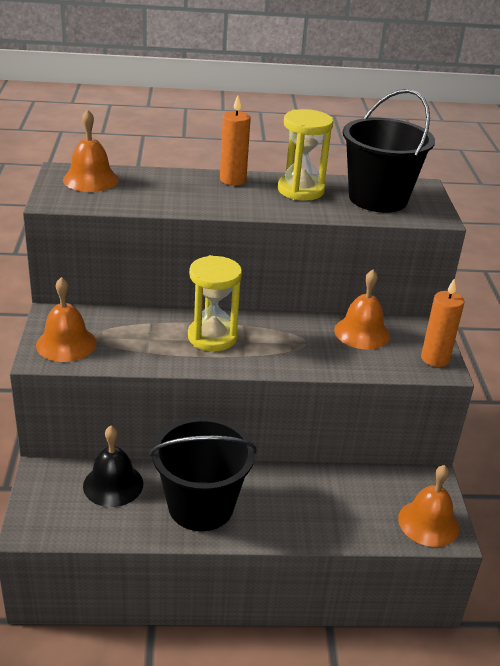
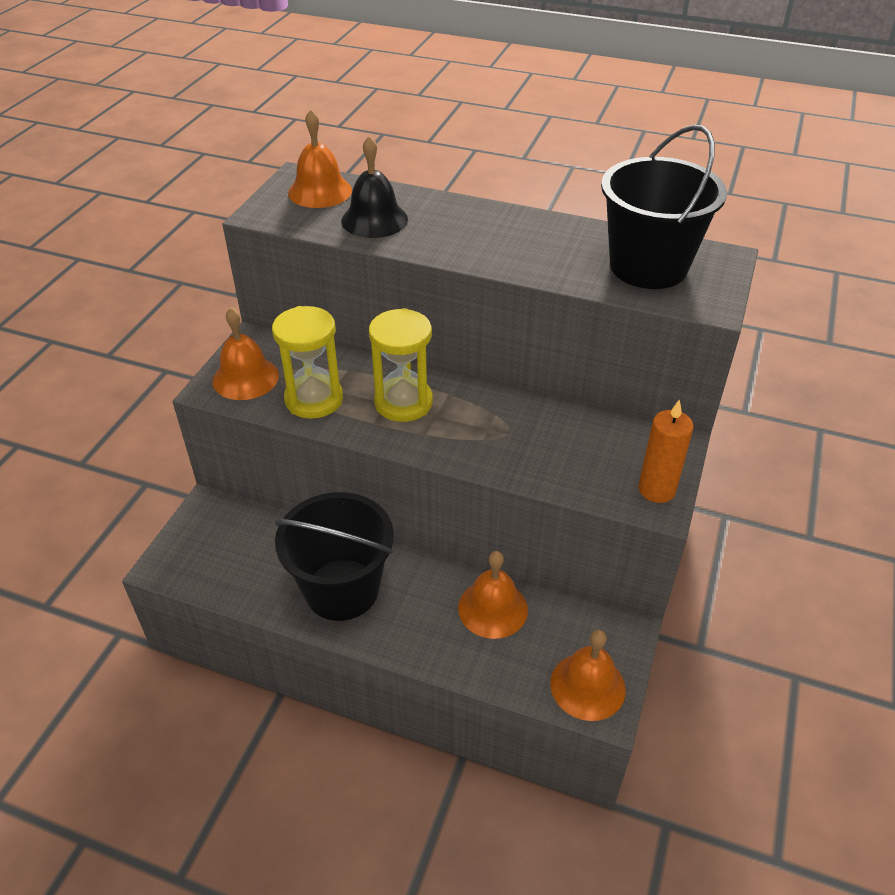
camera: 25 degrees right, 10 degrees up
black bell [83,426,143,507] -> black bell moved to [341,136,408,238]
orange candle [220,95,251,185] -> none
yellow hourglass [278,109,333,201] -> yellow hourglass moved to [272,306,343,419]
orange bell [334,270,390,350] -> orange bell moved to [458,551,528,639]

